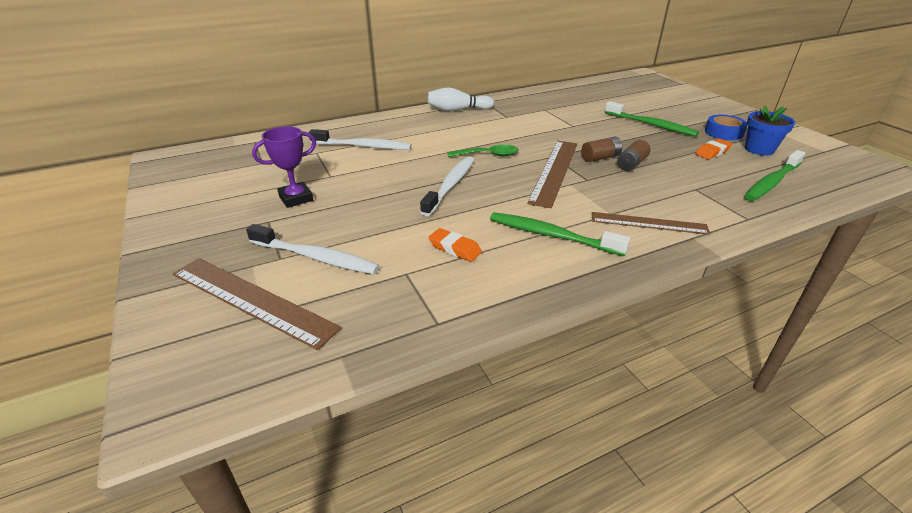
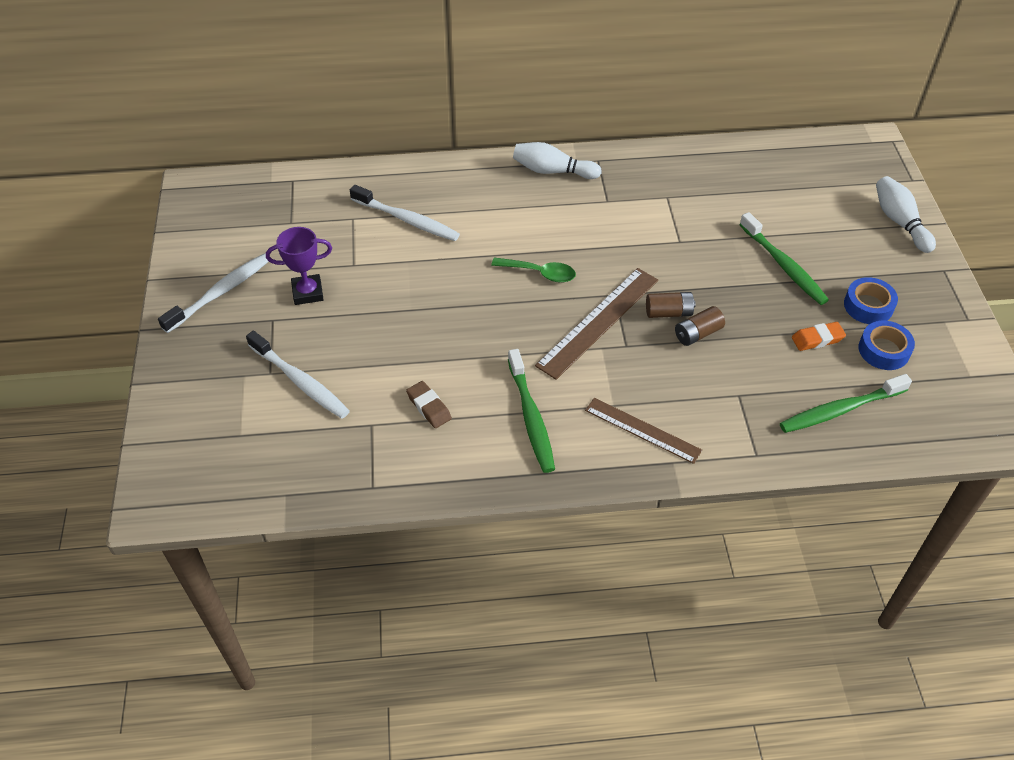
camera: 20 degrees right, 15 degrees up
brown ruler [173,258,342,350] -> none
white toothbrush [420,156,474,216] -> white toothbrush moved to [158,253,269,333]
orange eraser [428,228,482,262] -> brown eraser [406,381,452,428]
green toothbrush [490,212,630,256] -> green toothbrush turned 150 degrees counterclockwise [508,349,555,473]
blue flower pot [745,105,795,156] -> blue tape [859,321,915,370]
none -> white bowling pin [876,176,936,253]

